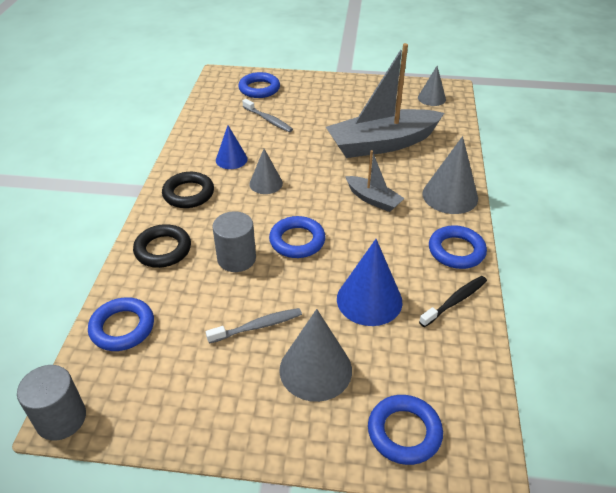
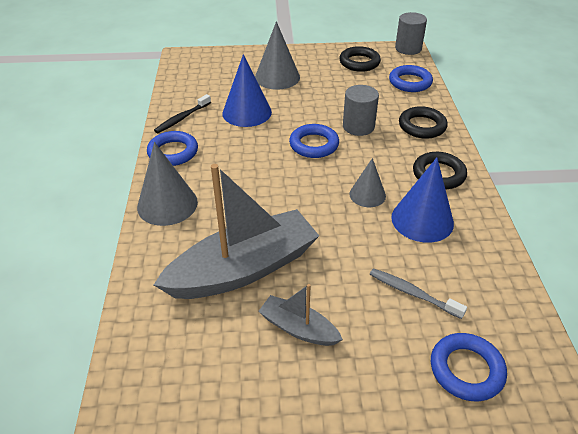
camera: 170 degrees right, 0 degrees up
grey toothbrush [206,308,302,343] -> none
blue cone [216,125,248,169] -> blue cone [391,158,454,243], size x1.62
grey boat [345,150,405,212] -> grey boat moved to [258,284,343,346]
blue ring [368,395,443,465] -> none
grey cone [418,66,446,106] -> none
none -> black ring [339,46,381,72]

